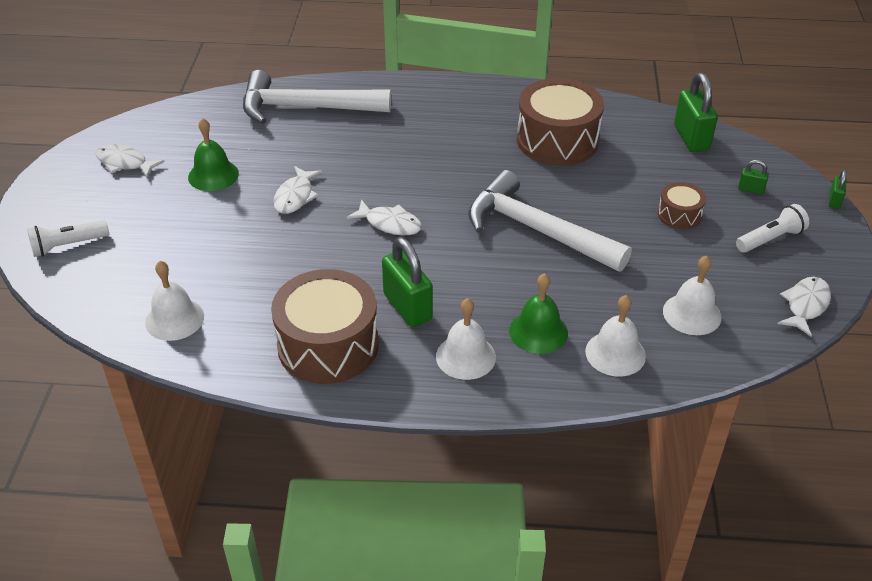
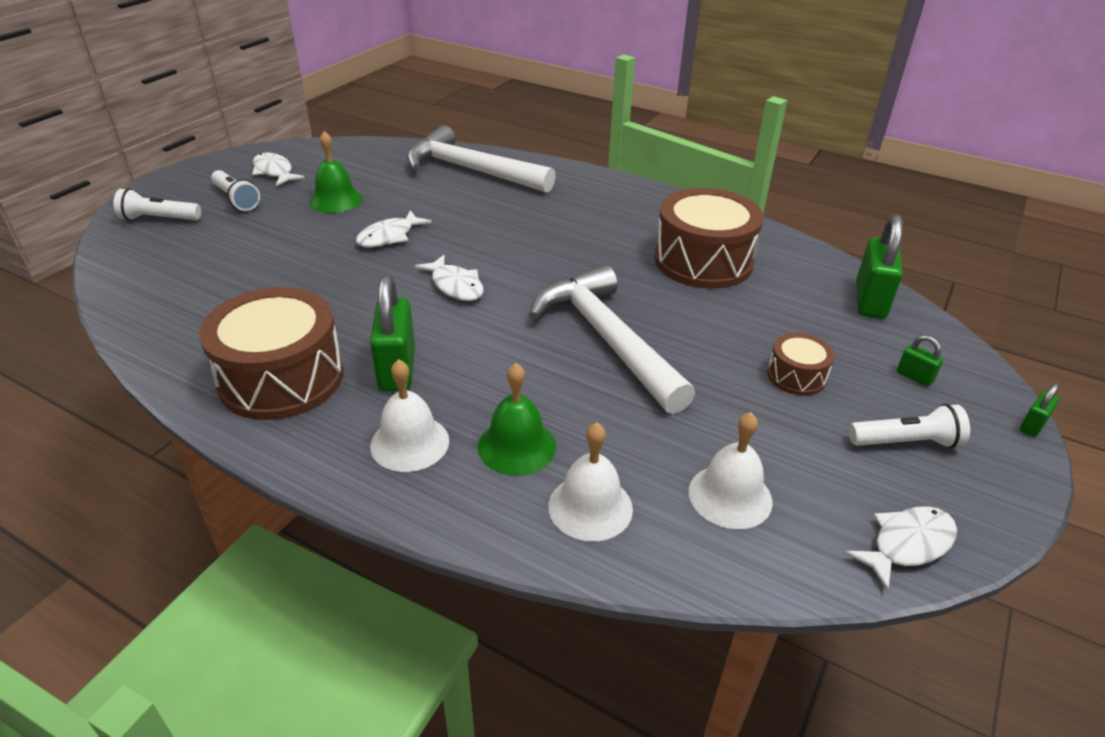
camera: 25 degrees right, 5 degrees down
white bell [145,261,204,341] -> none
none -> white flashlight [211,170,260,211]

